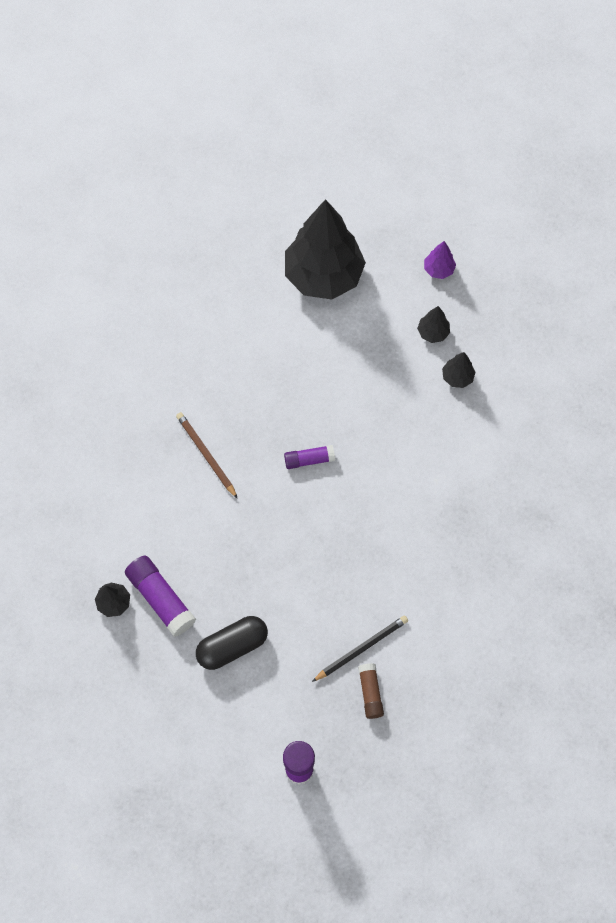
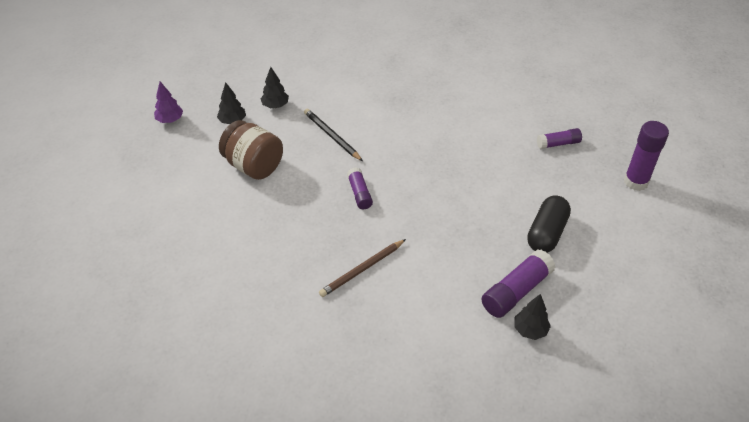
camera: 95 degrees left, 20 degrees down
black capsule [196,616,268,670] -> black capsule turned 60 degrees clockwise [527,196,571,253]
black tree [285,199,366,299] -> none
black pencil [312,616,408,682] -> black pencil moved to [304,109,363,161]
brown glue stick [358,663,384,719] -> purple glue stick [537,128,582,149]
none -> brown jar [219,120,283,180]

